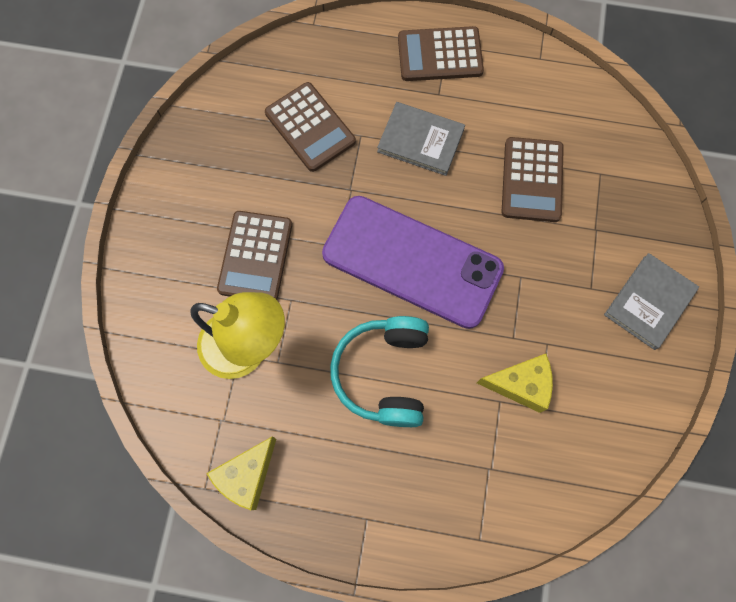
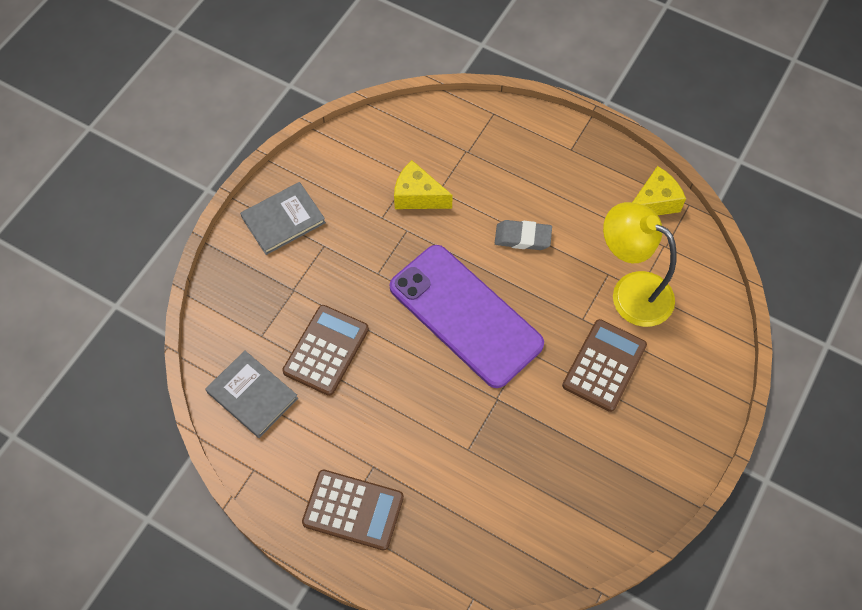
camera: 160 degrees left, 10 degrees down
brown calculator [265,82,356,172] -> none
turquoise headphones [330,316,429,427] -> grey eraser [495,220,552,250]
grey book [377,102,465,176] -> grey book moved to [205,351,298,438]

